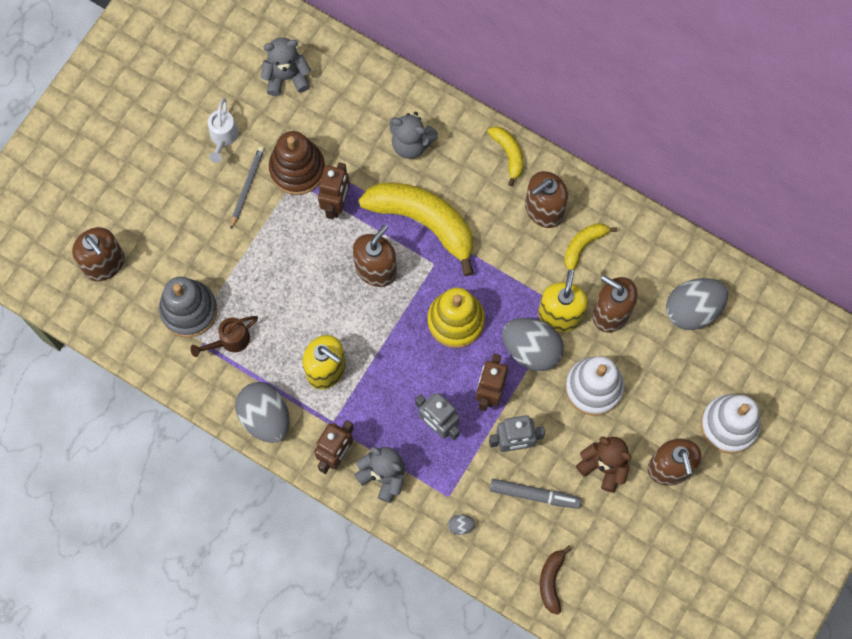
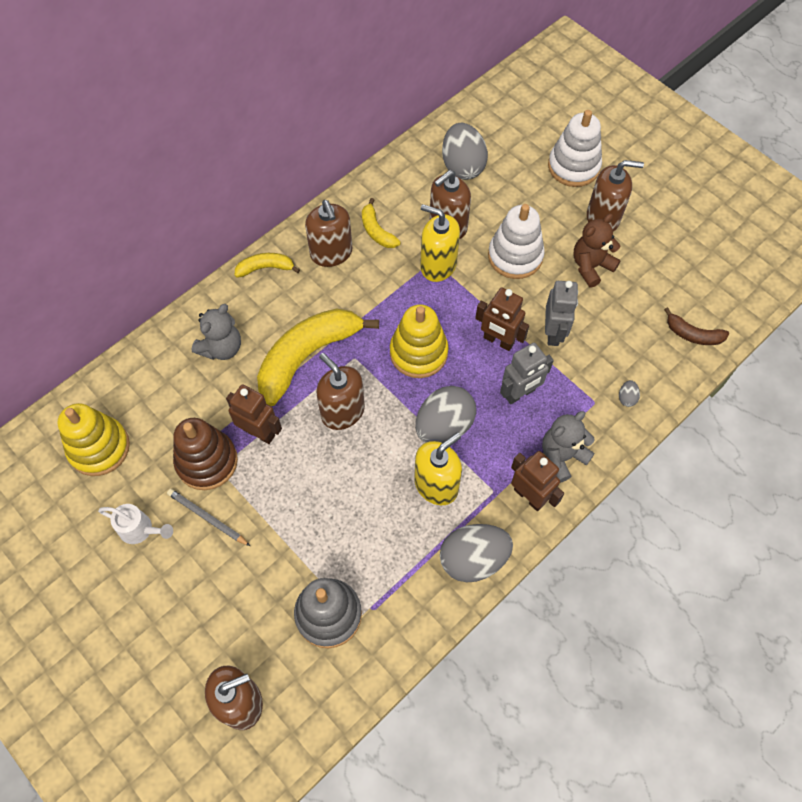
camera: 75 degrees left, 10 degrees down
brown watering can [190,316,258,357] -> none
grey teddy bear [261,37,311,96] -> yellow stacking toy [58,403,130,476]
grey marker [490,479,582,509] -> none
grey egg [502,318,564,371] -> grey egg moved to [415,386,476,443]

